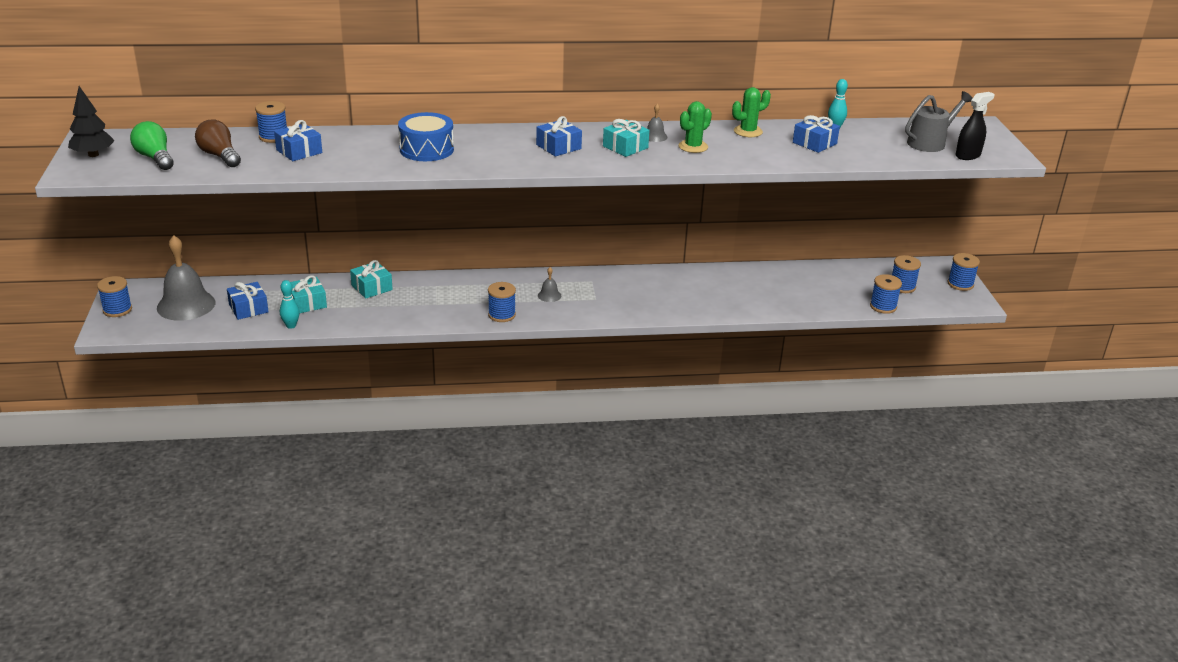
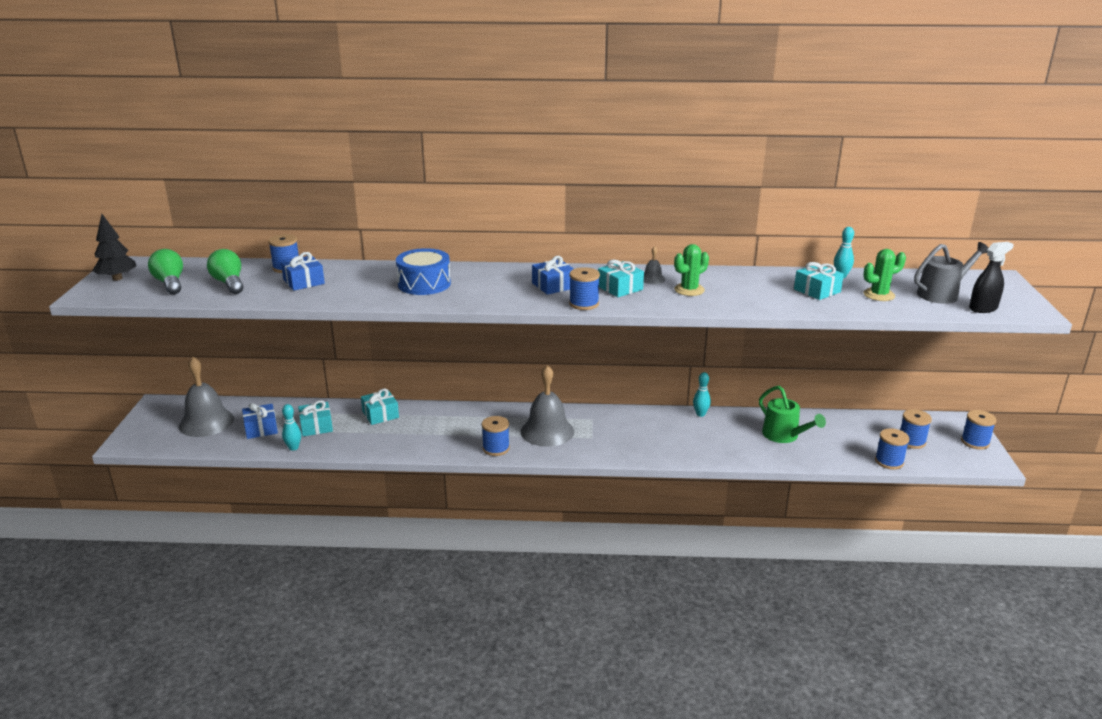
camera: 10 degrees right, 5 degrees down
blue spool [97,276,132,317] -> blue spool moved to [569,267,600,310]
brown light bulb [195,119,241,167] -> green light bulb [207,249,243,294]
grey bell [538,267,561,302] -> grey bell [521,365,574,447], size x2.30
green cactus [732,87,771,137] -> green cactus moved to [863,249,906,301]
blue gift [793,115,840,153] -> turquoise gift [794,262,844,300]
none -> turquoise bowling pin [693,372,711,417]
none -> green watering can [759,386,826,443]

